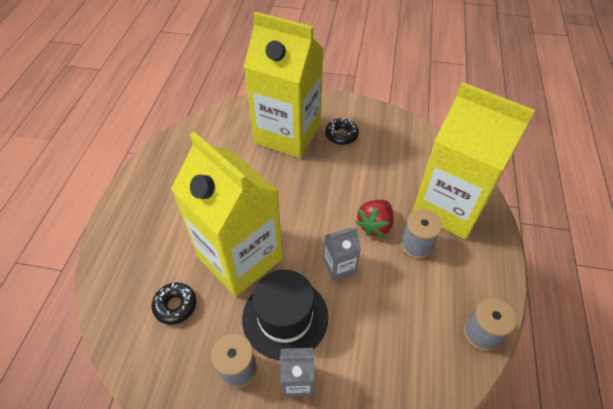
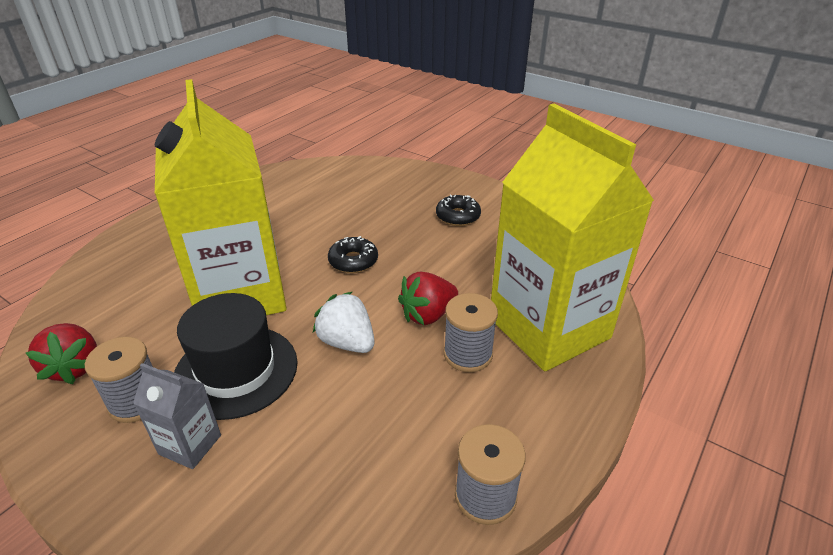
camera: 25 degrees right, 15 degrees down
black donut [152,282,196,325] -> black donut moved to [328,236,378,273]
yellow carton [244,12,323,158] -> none
grey carton [324,227,361,281] -> white strawberry [313,292,374,353]
none -> red strawberry [26,323,97,384]

